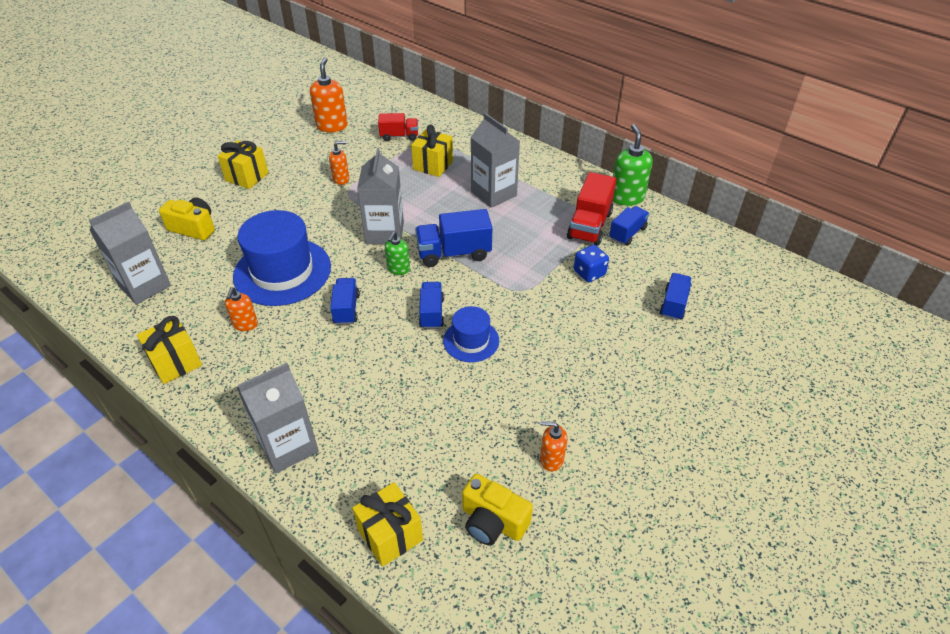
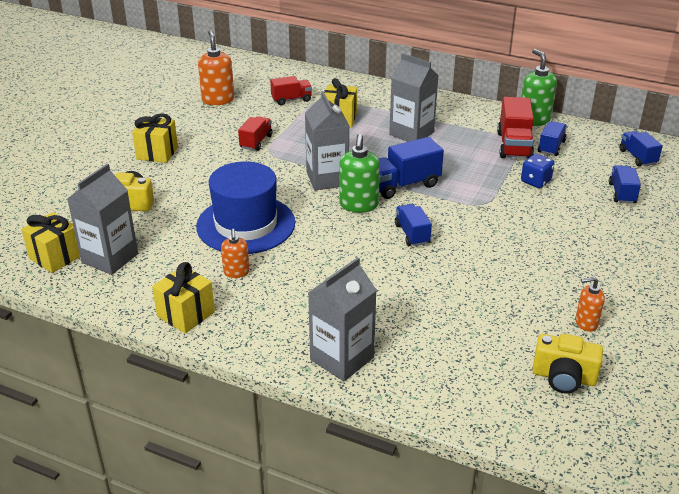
camera: 15 degrees left, 10 degrees down
orange soap dispenser [329,141,349,185] -> red truck [238,116,273,151]
blue truck [330,278,360,325] -> blue truck moved to [619,131,663,166]
yellow gift [353,482,423,567] -> yellow gift moved to [21,212,80,273]
green soap dispenser [385,232,410,275] -> green soap dispenser [339,134,380,213], size x1.66
blue hat [443,306,499,362] -> none

